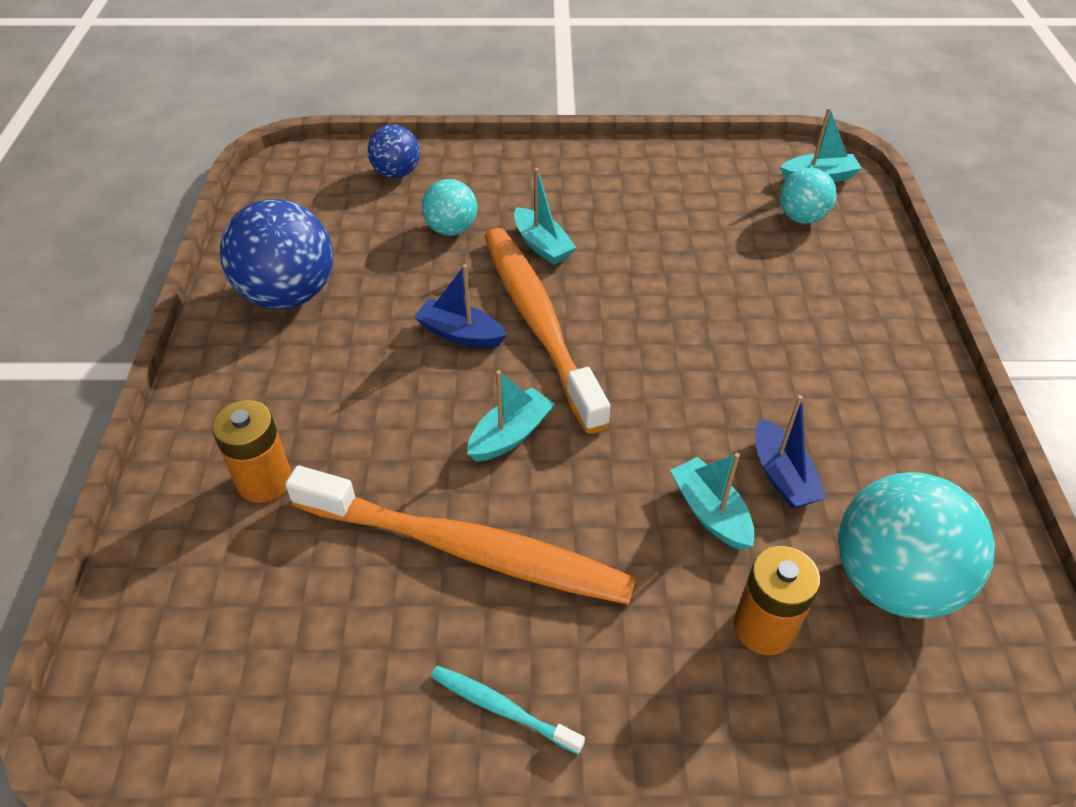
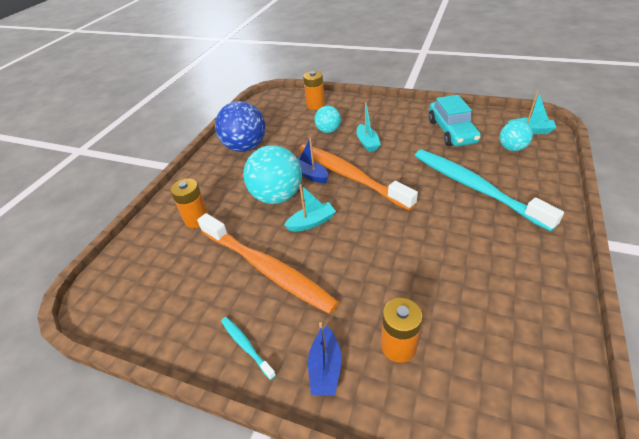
camera: 25 degrees right, 5 degrees down
blue ball [368,124,420,178] -> orange battery [303,71,325,110]
orange toothbrush [485,228,610,433] -> orange toothbrush turned 45 degrees counterclockwise [299,144,418,211]
turquoise boat [670,453,755,550] -> none
blue boat [755,395,827,509] -> blue boat moved to [308,322,342,396]
turquoise ball [839,472,995,619] -> turquoise ball moved to [243,145,302,204]
none -> turquoise toothbrush [415,150,564,232]
none -> turquoise car [429,95,481,146]

